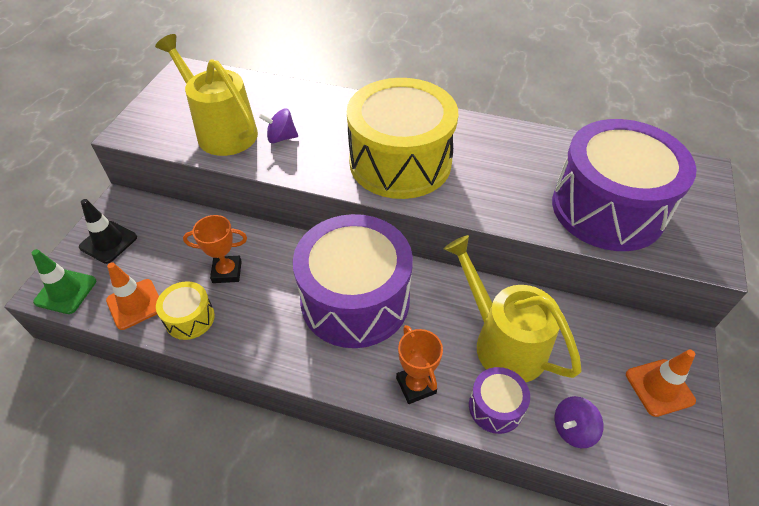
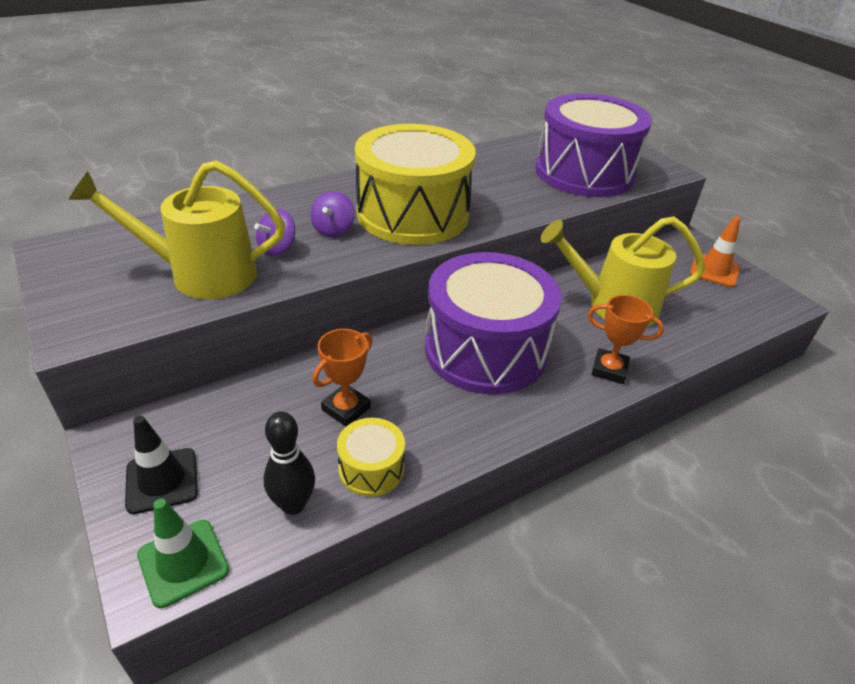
camera: 50 degrees left, 10 degrees down
orange traffic cone [106,262,159,330] -> black bowling pin [264,411,315,515]
purple drum [469,367,530,434] -> none
purple spinning top [555,396,603,448] -> purple spinning top moved to [311,191,355,237]

